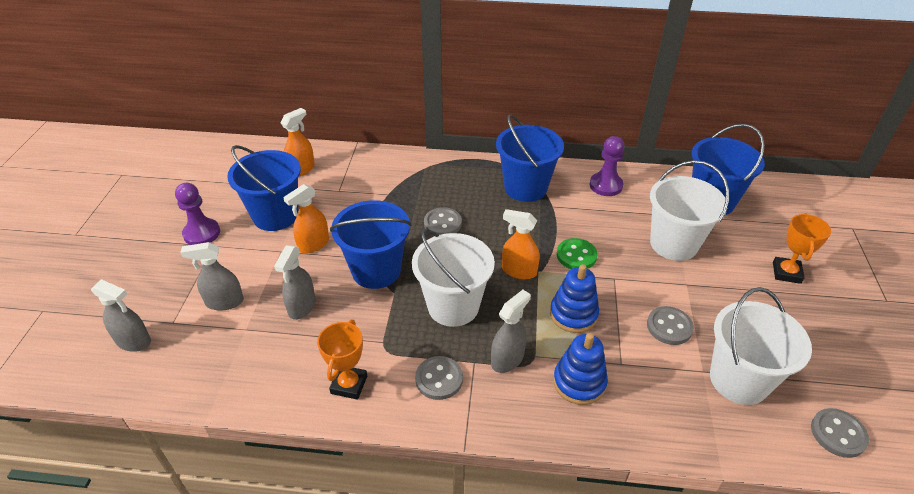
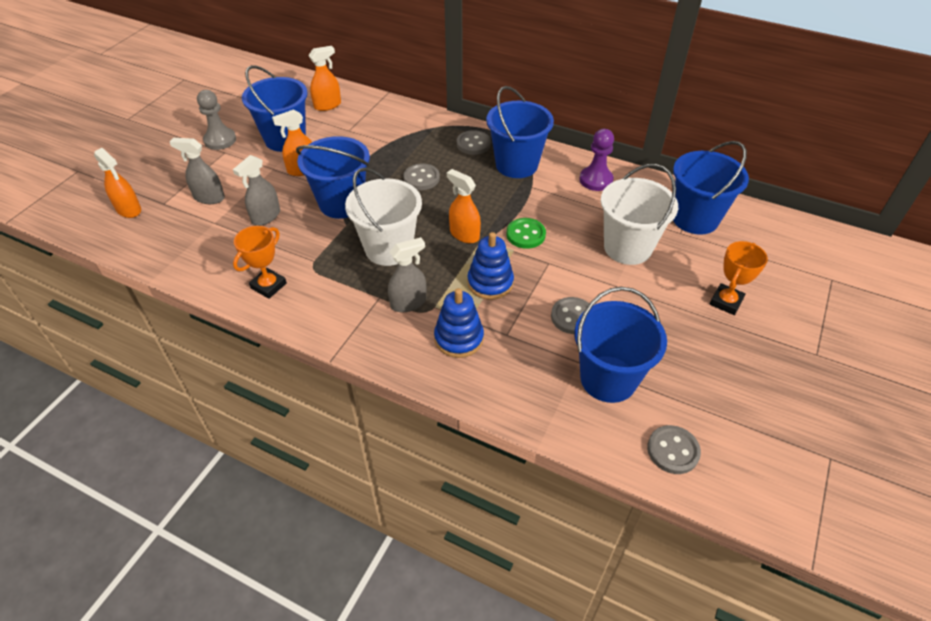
camera: 20 degrees right, 5 degrees up
grey spray bottle [91,279,151,352] -> orange spray bottle [94,148,141,218]
purple pawn [175,183,220,245] -> grey pawn [197,90,236,150]
grey button [415,356,463,400] -> grey button moved to [457,130,491,155]
white bucket [710,287,812,405] -> blue bucket [574,287,667,403]

